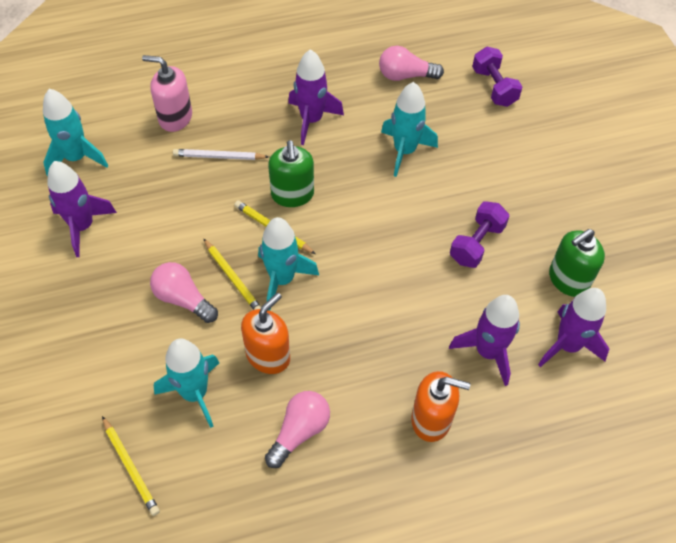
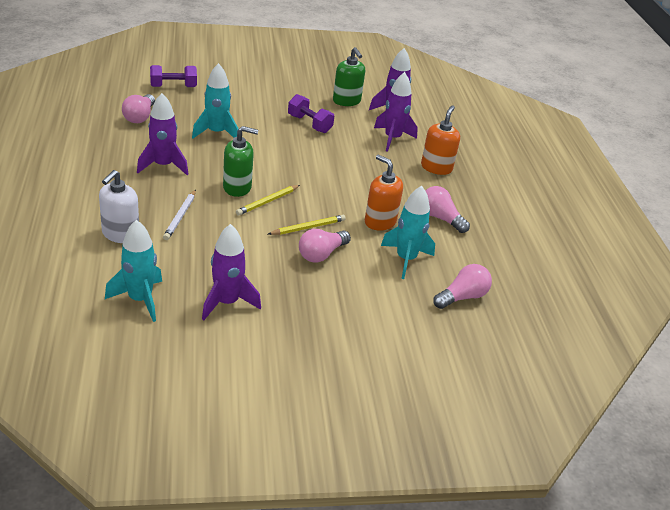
camera: 85 degrees left, 20 degrees down
yellow pencil [102,416,160,516] -> pink light bulb [433,264,492,309]
pink soap dispenser [142,55,192,132] -> white soap dispenser [99,170,139,243]
turquoise rocket [258,217,319,311] -> none

